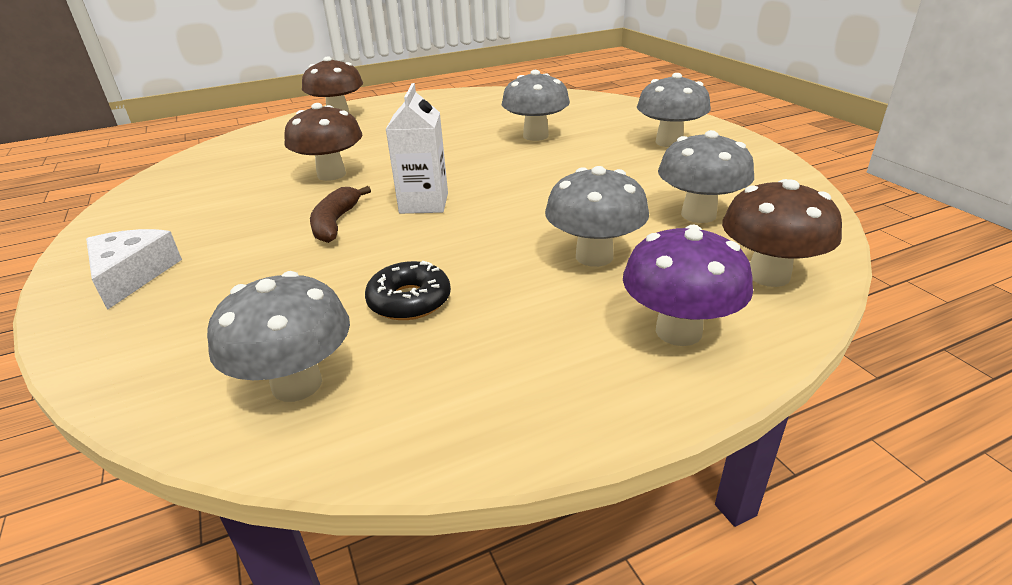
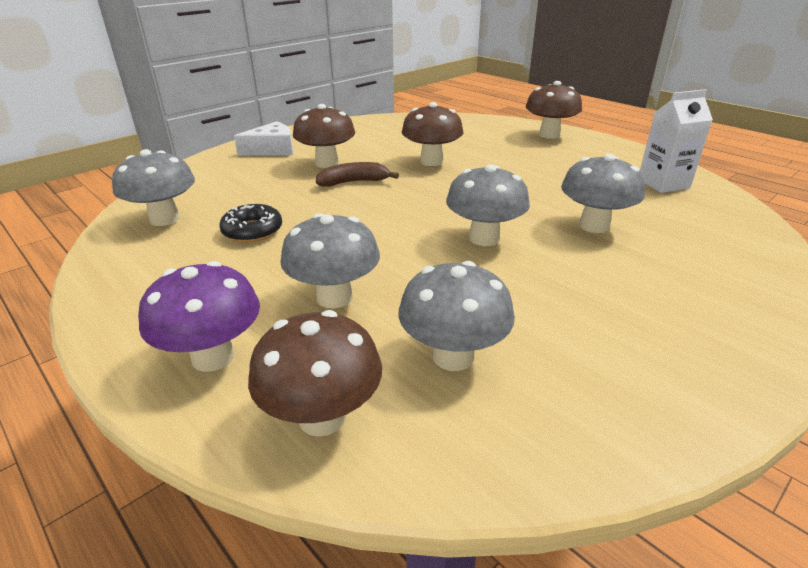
camera: 70 degrees right, 0 degrees up
white carton [386,83,448,214] -> white carton moved to [640,89,713,193]
grey mushroom [637,73,711,147] -> grey mushroom moved to [446,164,530,246]
none -> brown mushroom [293,104,355,168]

